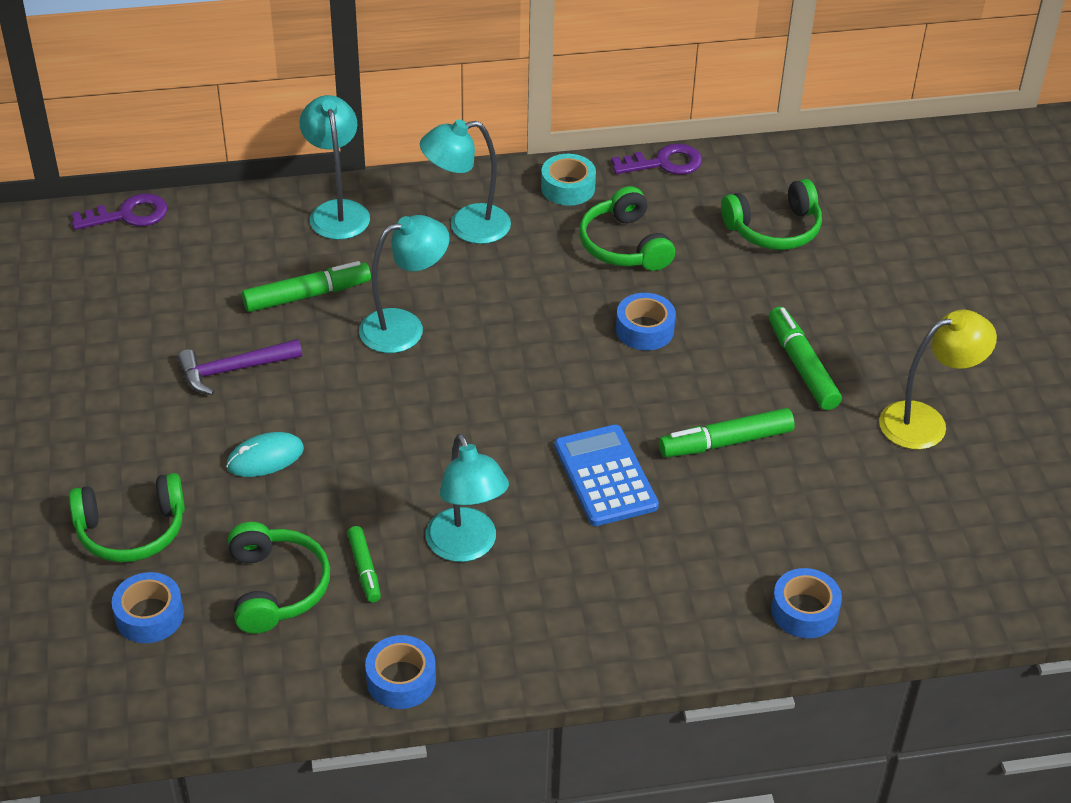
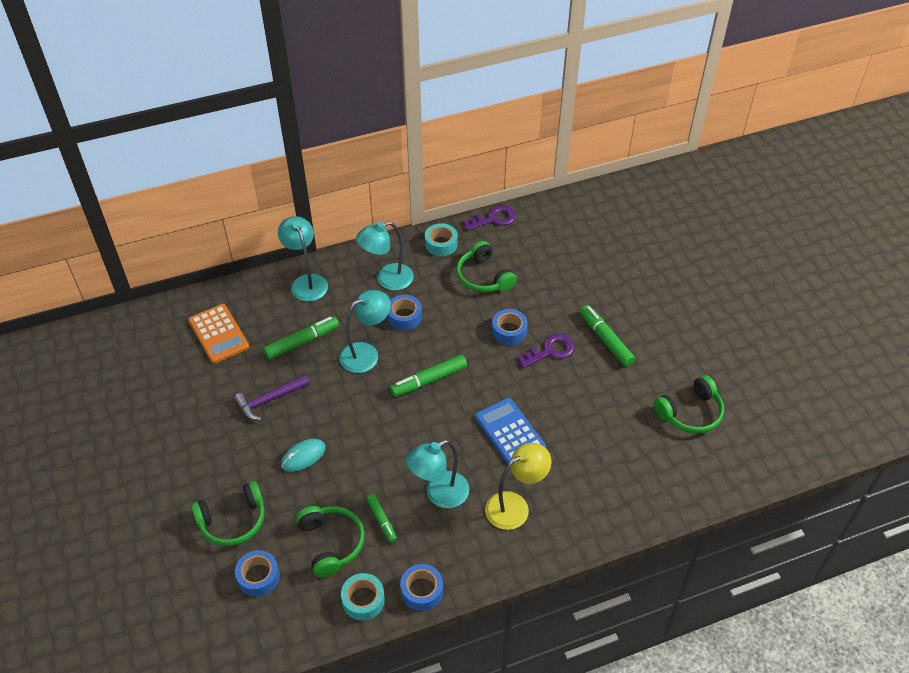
camera: 10 degrees left, 5 degrees up
purple key [72,194,168,230] -> purple key moved to [517,334,575,368]
turquoise lamp [426,434,509,562] -> turquoise lamp turned 90 degrees clockwise [406,440,469,508]
green marker [659,408,795,457] -> green marker moved to [390,355,467,397]
green headphones [721,179,822,250] -> green headphones moved to [654,375,724,434]
blue tape [771,568,842,638] -> blue tape moved to [387,295,422,330]
yellow lamp [879,310,997,450] -> yellow lamp moved to [485,443,552,530]
none -> orange calculator [188,304,249,364]
none -> turquoise tape [341,573,385,621]

